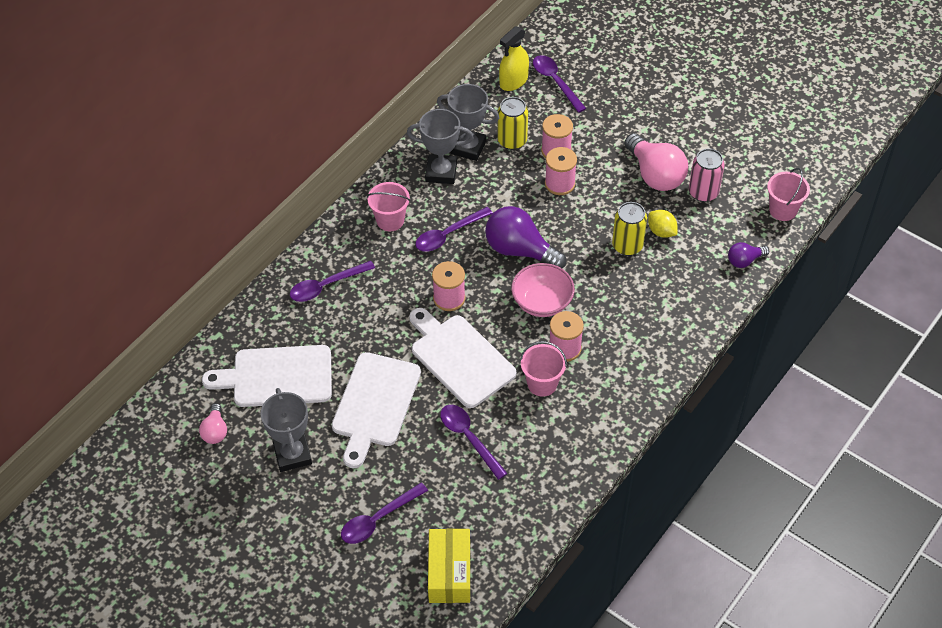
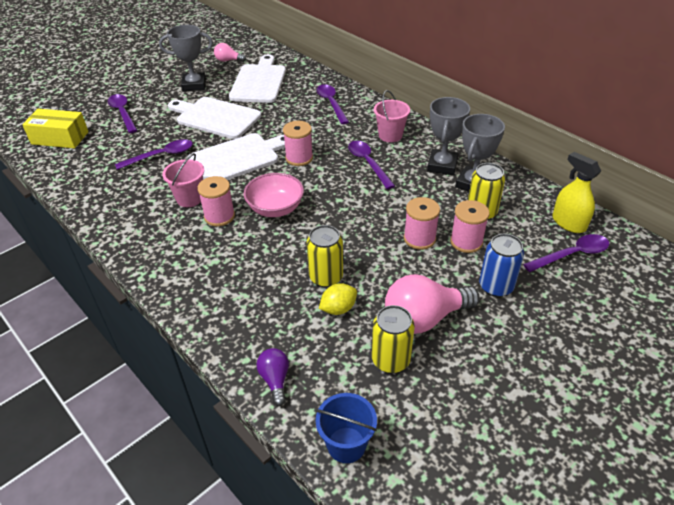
camera: 100 degrees right, 10 degrees down
purple light bulb [485,206,566,268] -> none
pink can [689,149,725,202] -> yellow can [372,305,415,373]
pink bucket [767,168,810,221] -> blue bucket [316,393,377,463]
none -> blue can [479,234,524,297]

